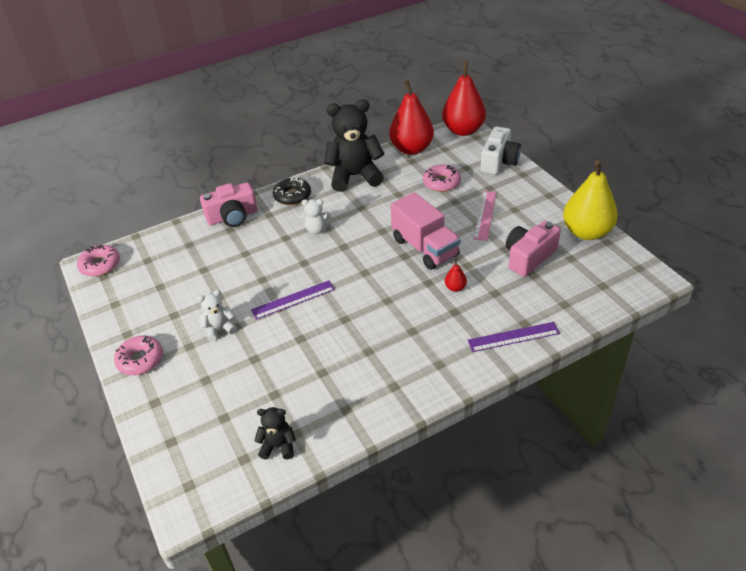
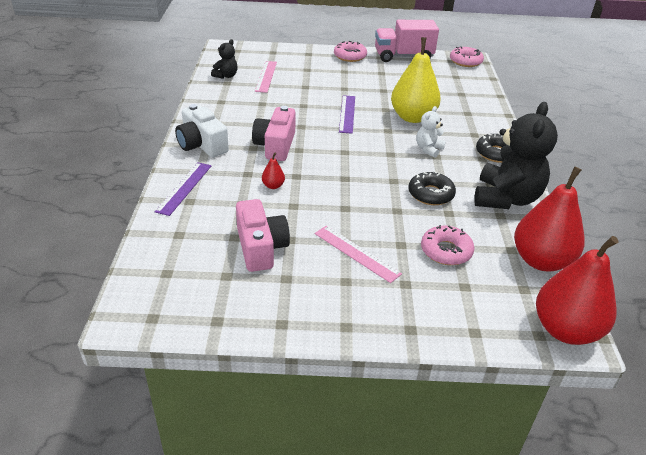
camera: 115 degrees right, 5 degrees down
white teddy bear [197,290,237,342] -> none
pink camera [200,182,257,227] -> pink camera moved to [252,106,296,161]
pink truck [390,192,460,270] -> pink truck moved to [375,20,439,62]
white camera [481,126,521,175] -> white camera moved to [175,104,229,157]
yellow pear [563,160,618,240] -> yellow pear moved to [391,37,441,123]
none -> pink ruler [255,61,277,93]
none -> black donut [408,171,456,205]

